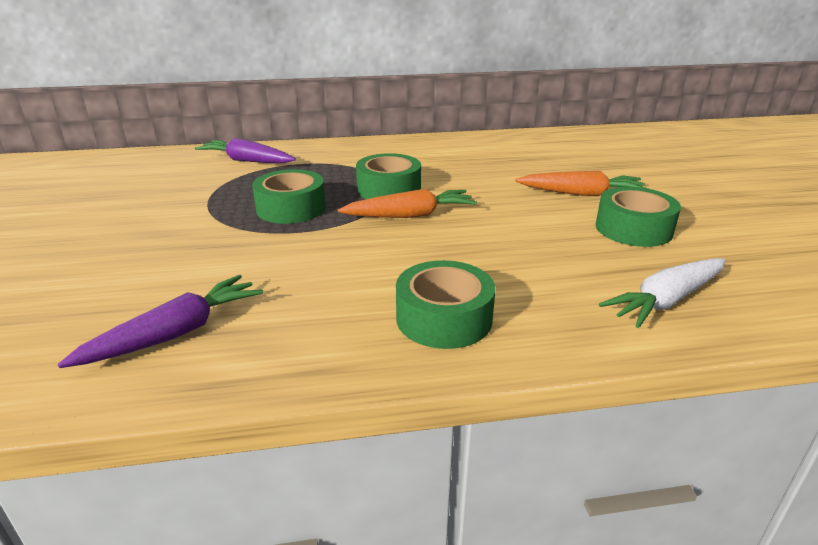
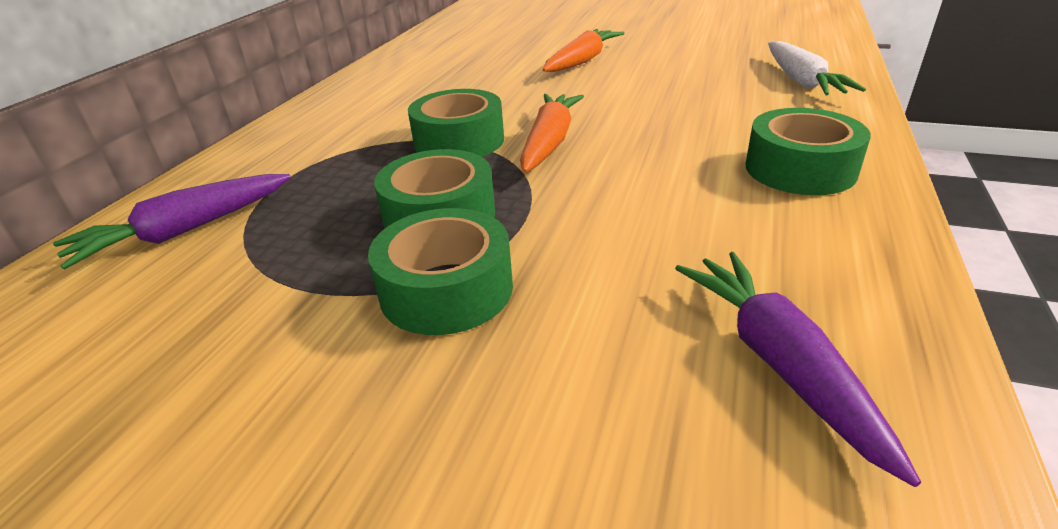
camera: 60 degrees left, 5 degrees up
green tape [595,187,681,247] -> green tape moved to [368,208,513,335]

